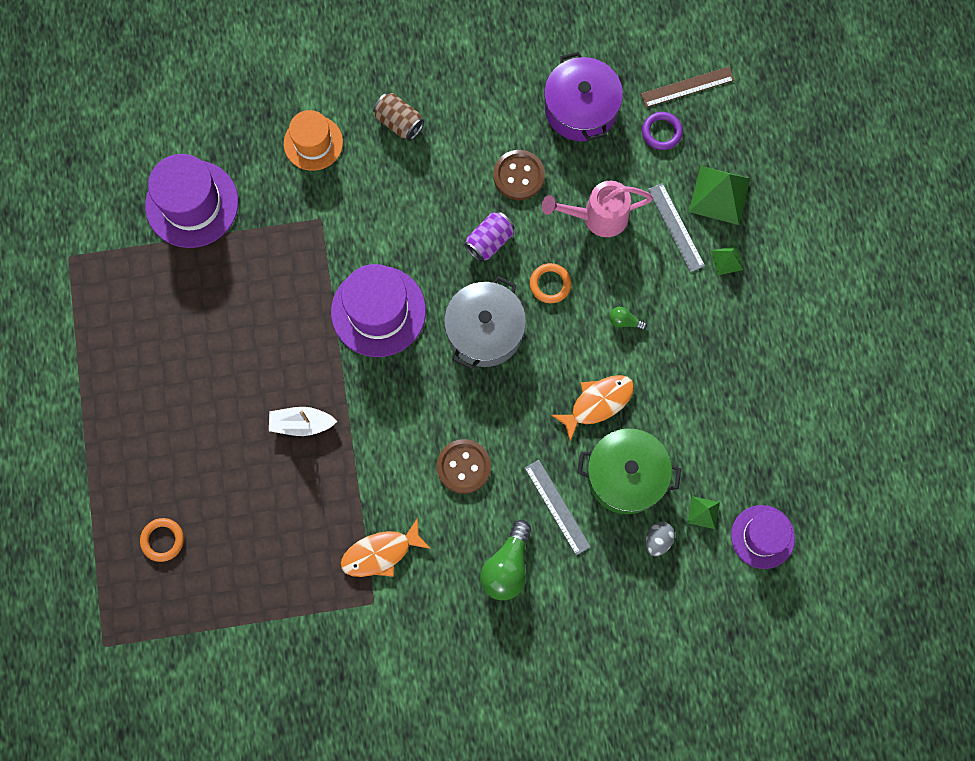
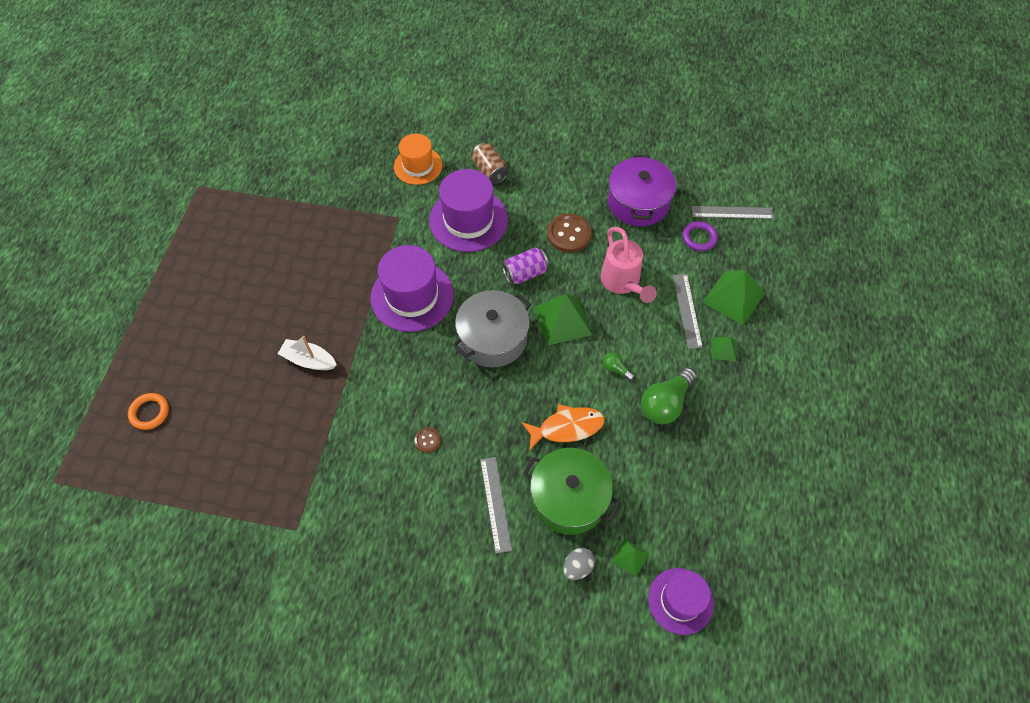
camera: 20 degrees right, 15 degrees down
purple hat [145,154,238,248] -> purple hat moved to [429,169,508,252]
orange fish [341,518,431,577] -> none
brown button [437,439,491,494] -> brown button [415,428,441,453], size x0.51
green light bulb [480,520,531,600] -> green light bulb moved to [641,367,697,424]
orange ring [530,263,572,303] -> green pyramid [534,294,592,346]
pink watering can [542,181,653,237] -> pink watering can turned 120 degrees counterclockwise [601,227,657,303]
brown ruler [641,67,734,107] -> grey ruler [691,206,774,219]

